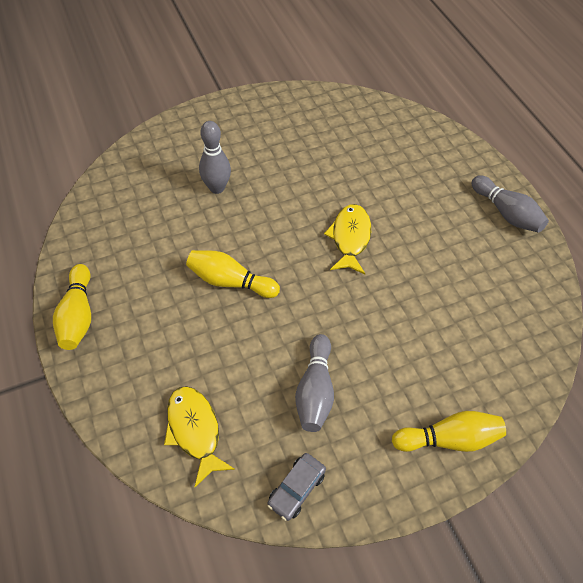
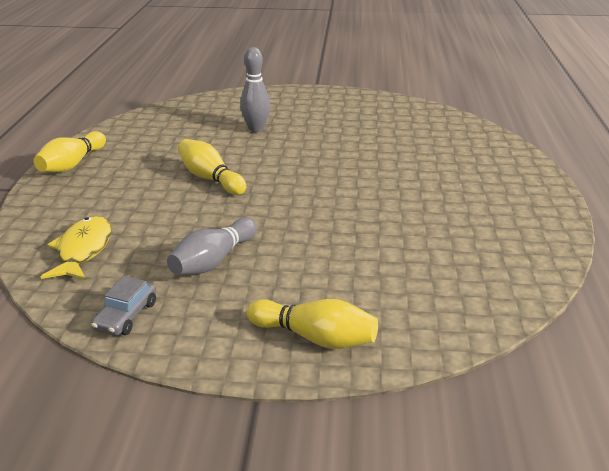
camera: 30 degrees right, 25 degrees down
grey car [268,453,326,521] -> grey car turned 45 degrees counterclockwise [91,276,156,336]
yellow fish [324,204,371,274] -> none
grey bowling pin [472,175,549,233] -> none

